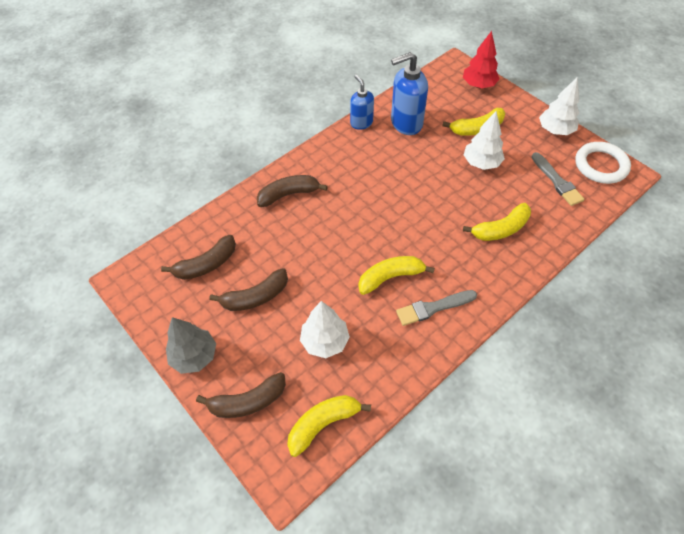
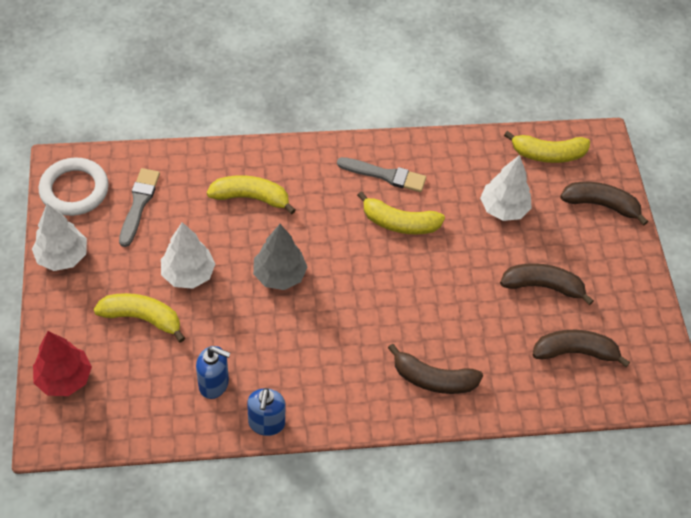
camera: 150 degrees left, 0 degrees up
grey tree [166,317,216,374] -> grey tree moved to [253,224,307,290]
blue soap dispenser [391,52,428,135] -> blue soap dispenser [196,346,230,399], size x0.62

